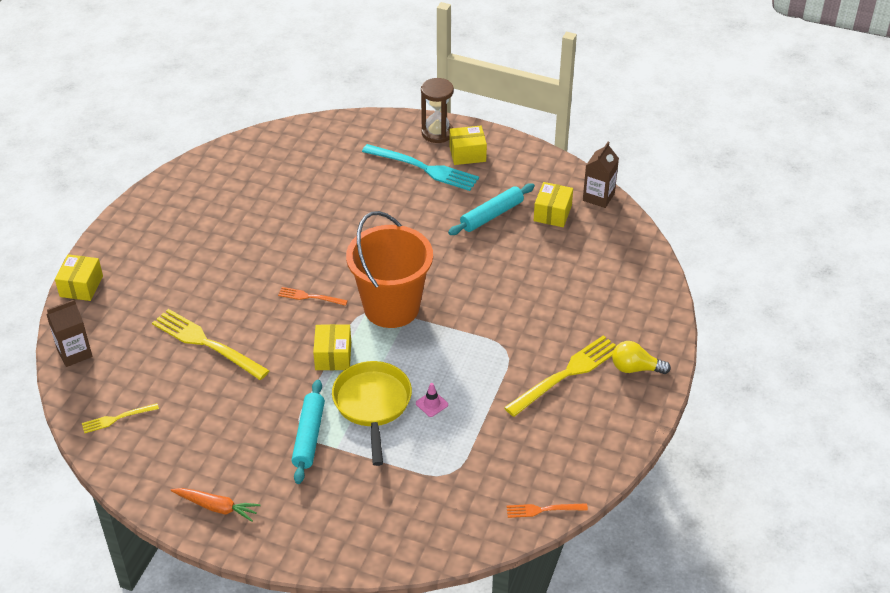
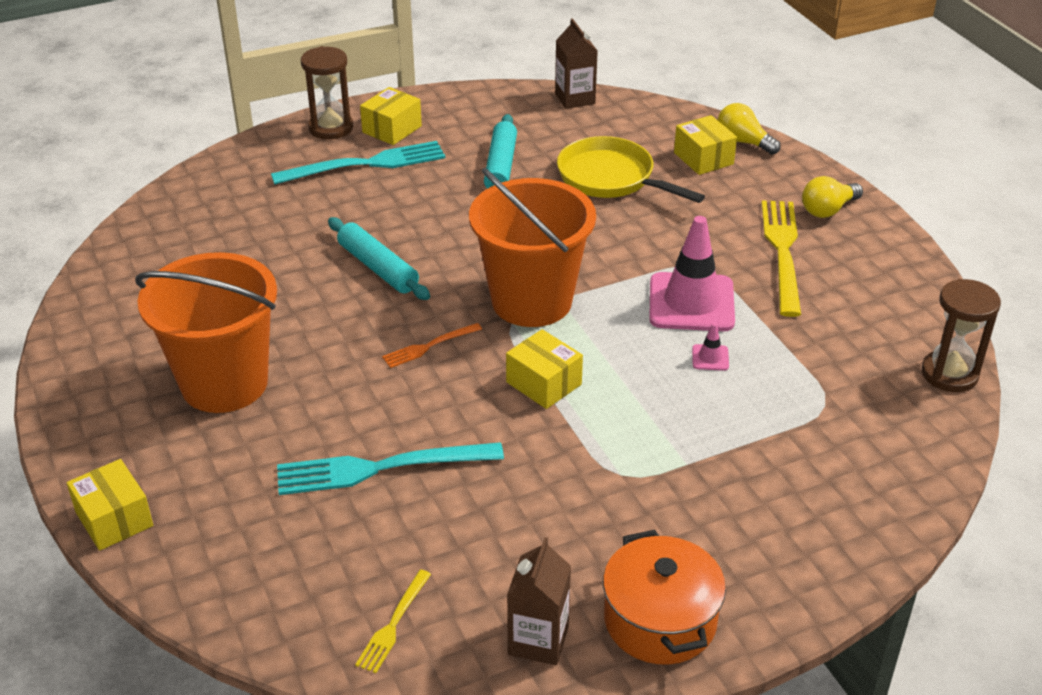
camera: 45 degrees left, 5 degrees down
brown carton [46,299,92,367] -> brown carton moved to [507,537,571,665]
yellow fork [152,309,270,380] -> turquoise fork [277,442,504,495]
orange carrot [171,488,260,522] -> orange pot [603,530,726,665]
turquoise rolling pin [292,380,325,484] -> turquoise rolling pin moved to [328,217,430,300]
yellow pan [332,361,412,466] -> yellow pan moved to [557,136,705,203]
orange fork [507,503,588,518] -> brown hourglass [922,279,1001,392]
yellow box [534,182,573,227] -> yellow box moved to [674,115,737,175]
none -> orange bucket [135,252,277,413]
none -> pink traffic cone [649,216,735,331]
none -> yellow light bulb [717,103,781,155]

